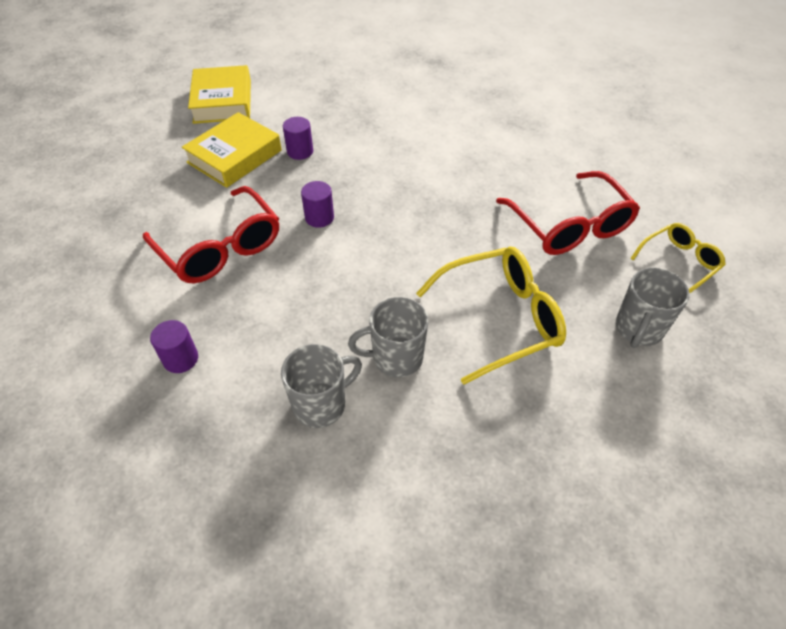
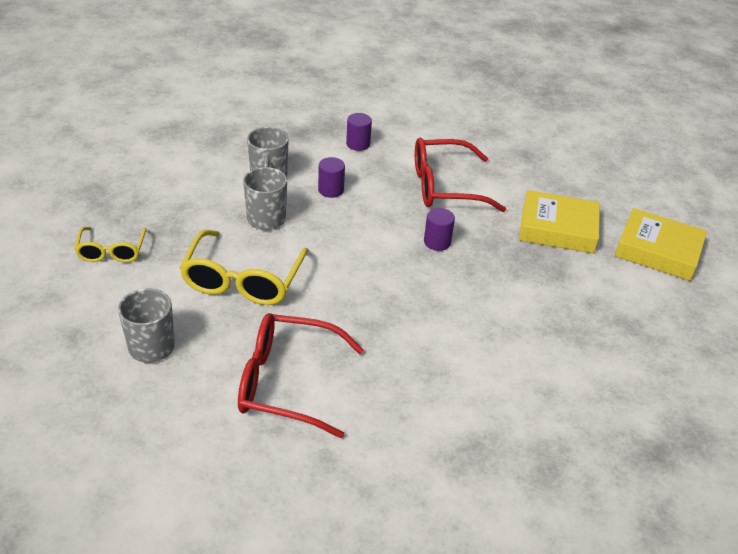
camera: 120 degrees right, 10 degrees down
yellow book [182,112,282,188] -> yellow book turned 60 degrees counterclockwise [519,190,600,254]
purple cylinder [283,117,313,160] -> purple cylinder moved to [318,157,345,198]
yellow glasses [630,223,726,293] -> yellow glasses moved to [74,227,147,263]

